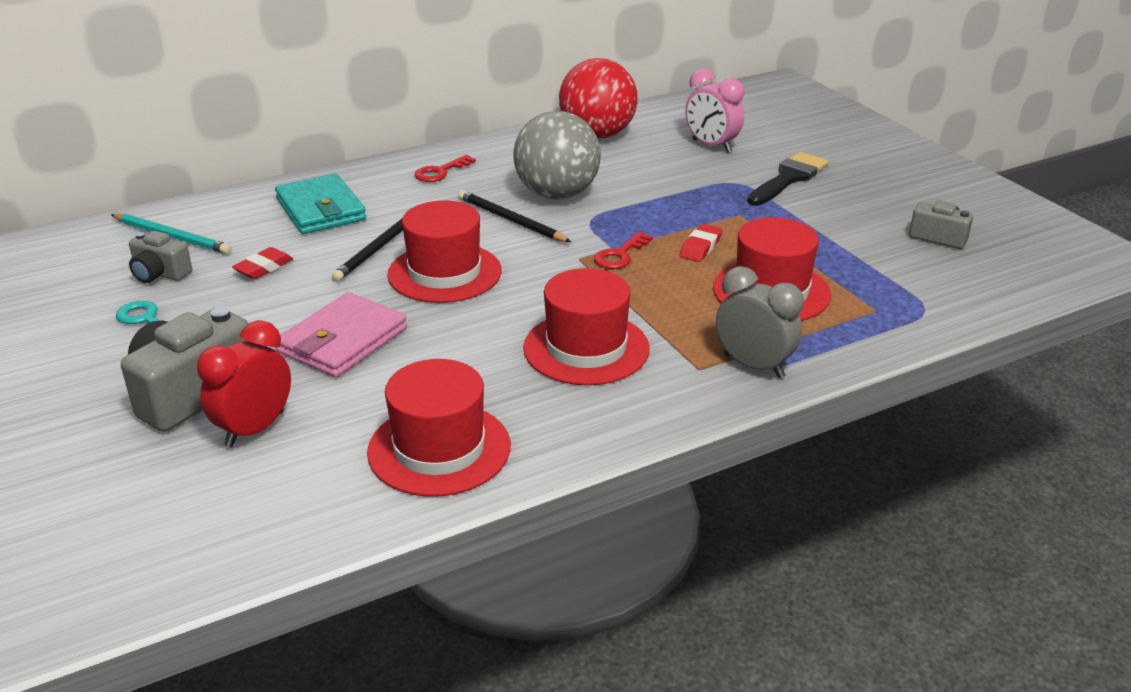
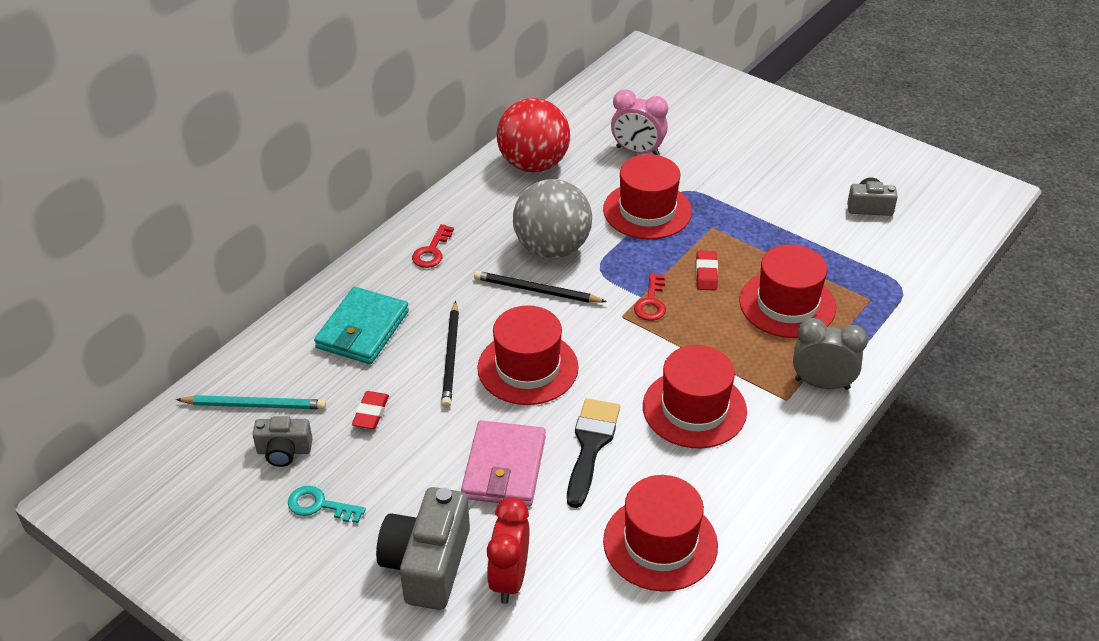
camera: 25 degrees left, 10 degrees up
turquoise wallet [275,174,366,234] -> turquoise wallet turned 75 degrees clockwise [314,287,409,364]
black brush [747,152,829,206] -> black brush moved to [567,398,620,508]
none -> red hat [603,154,692,239]

